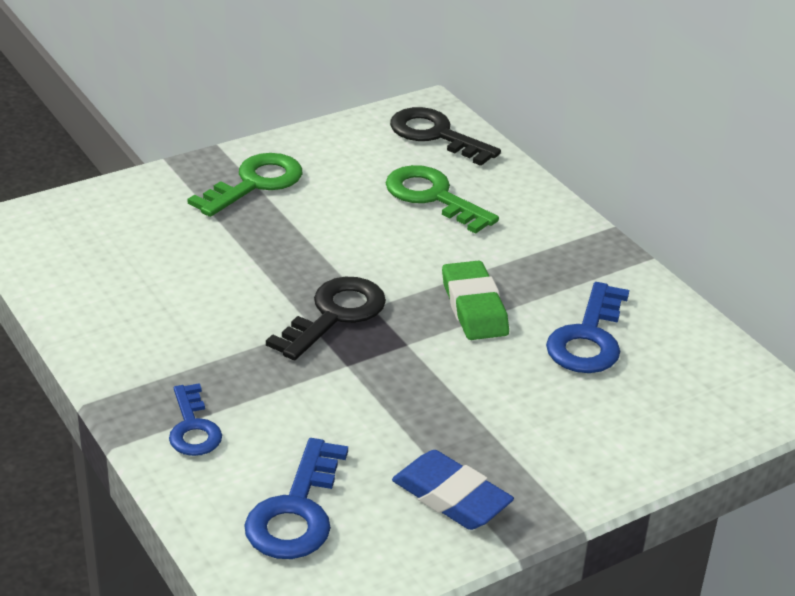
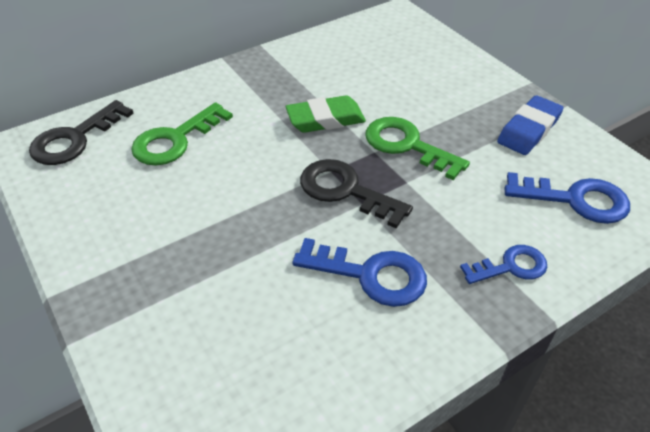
camera: 90 degrees left, 10 degrees up
green key [187,153,302,217] -> green key moved to [365,117,470,180]
blue key [546,282,629,373] -> blue key moved to [293,238,427,307]

